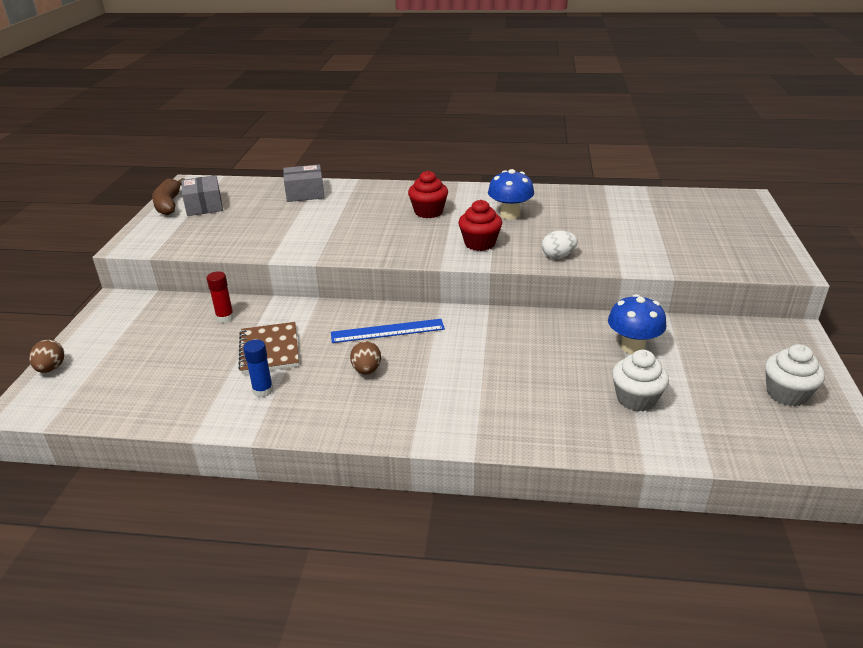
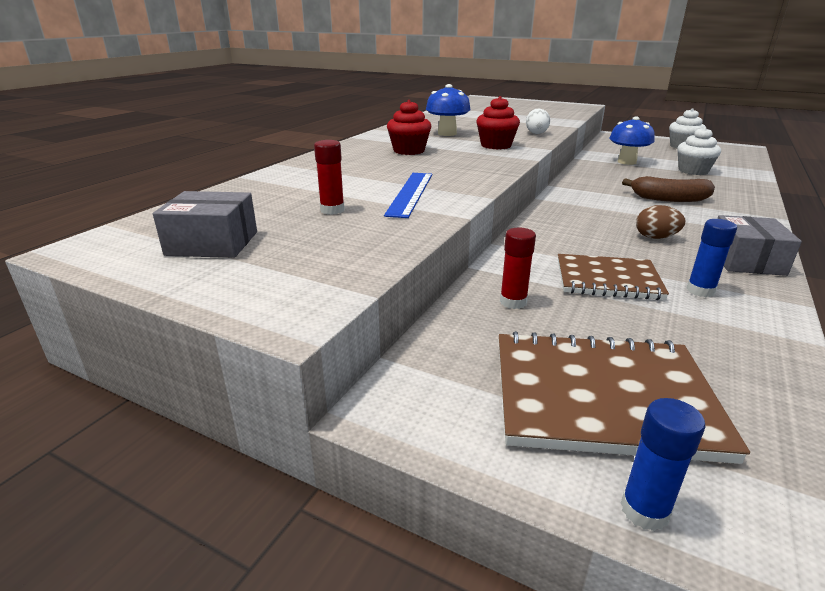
camera: 70 degrees left, 5 degrees down
brown egg [29,340,64,373] -> blue glue stick [621,398,705,531]
brown banana [152,178,184,215] -> brown banana moved to [622,176,715,202]
grey box [283,164,324,202] -> grey box moved to [717,215,802,276]
blue ruler [331,319,445,343] -> blue ruler moved to [384,173,432,218]
none -> red glue stick [314,140,345,215]
none -> brown notebook [499,331,750,464]

